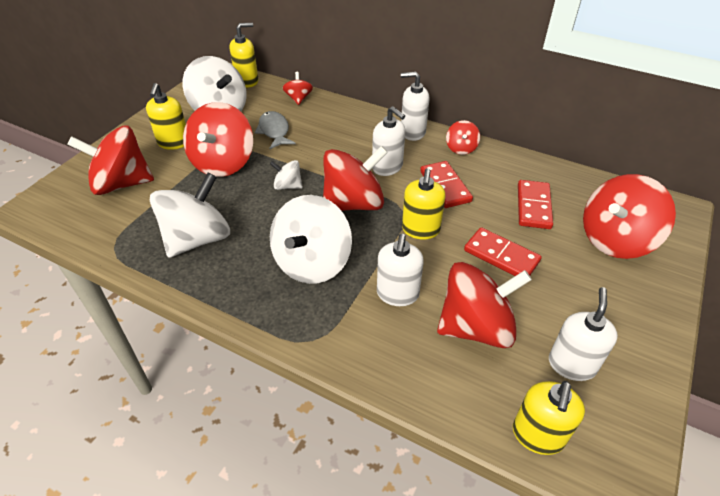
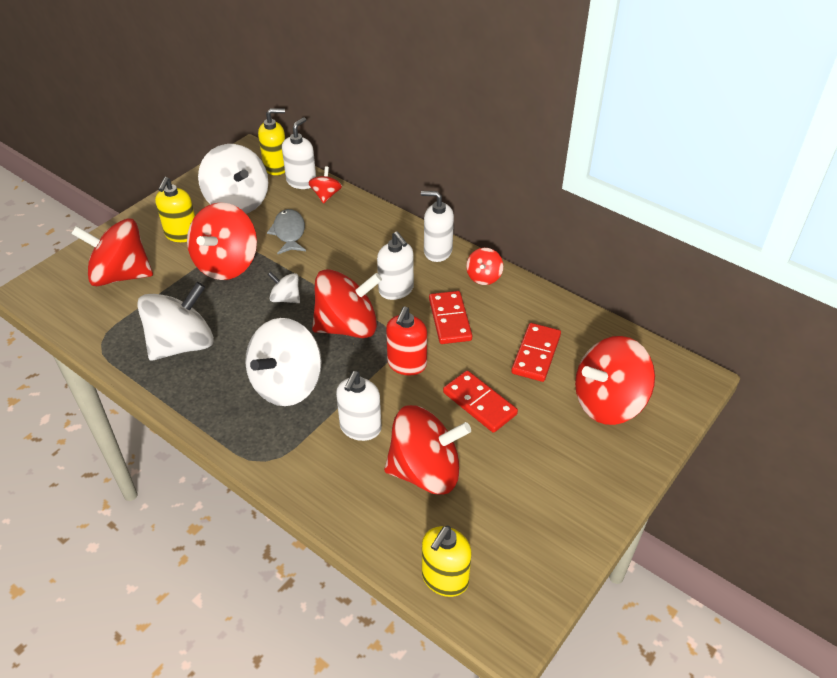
camera: 10 degrees right, 0 degrees up
yellow soap dispenser [402,168,446,240] -> red soap dispenser [386,307,427,375]
white soap dispenser [549,287,618,381] -> white soap dispenser moved to [282,117,316,189]

